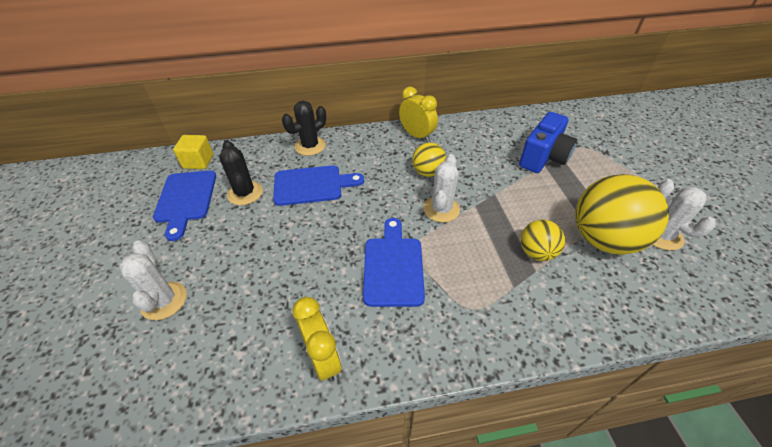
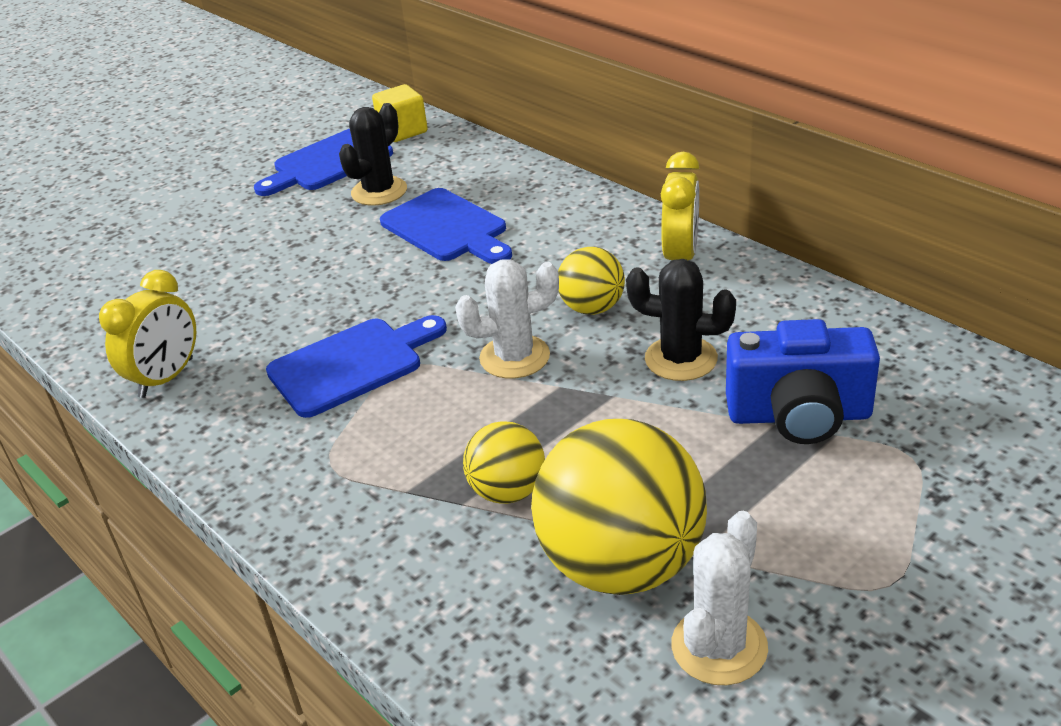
camera: 60 degrees right, 10 degrees down
white cactus [119,240,187,320] -> none
black cactus [282,101,326,156] -> black cactus moved to [626,259,736,381]

